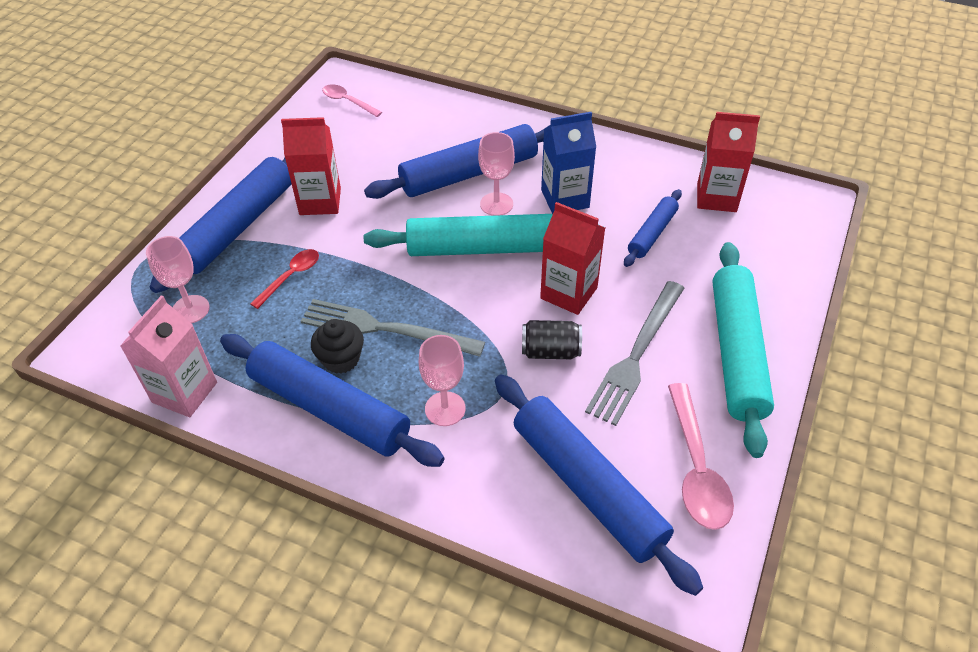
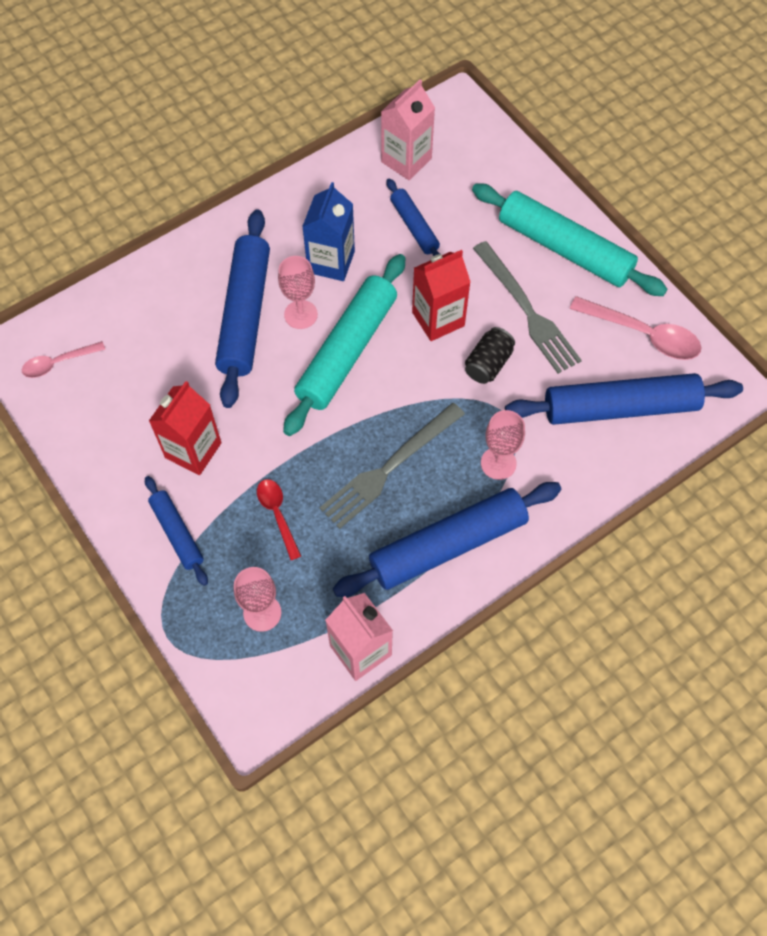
camera: 60 degrees left, 15 degrees up
blue rolling pin [150,157,291,293] -> blue rolling pin [145,476,208,586], size x0.53
black cupcake [311,319,364,374] -> none
red carton [697,112,760,212] -> pink carton [381,79,435,180]

